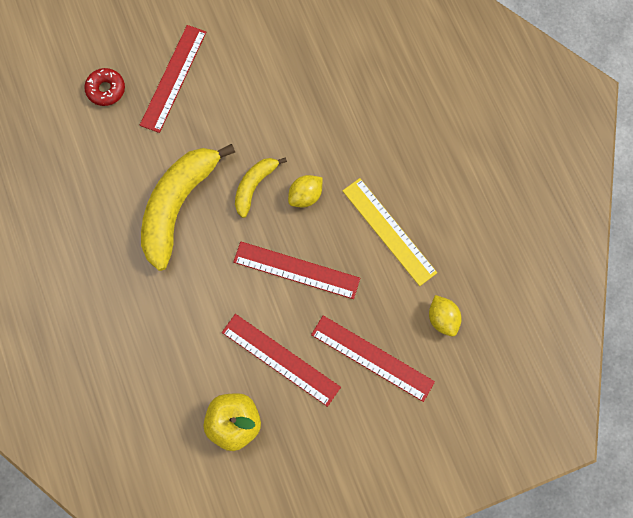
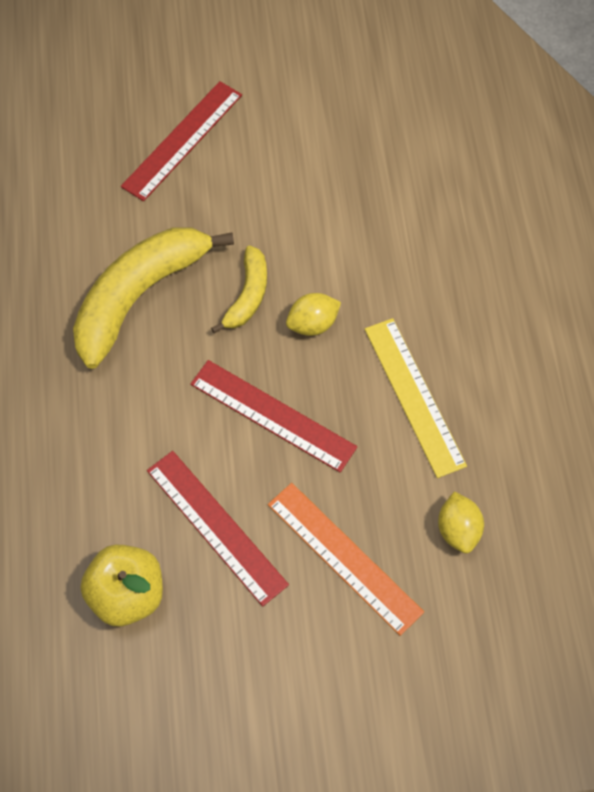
camera: 15 degrees right, 10 degrees down
red donut [84,68,125,106] -> none
yellow banana [235,157,287,218] -> yellow banana turned 150 degrees clockwise [211,246,267,333]
red ruler [311,315,435,402] -> orange ruler [268,483,424,636]

